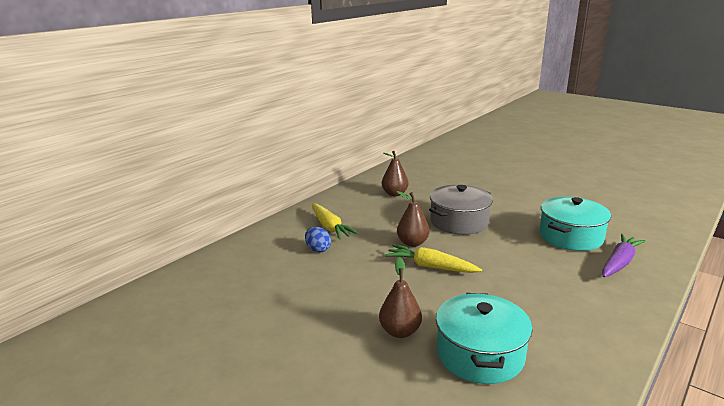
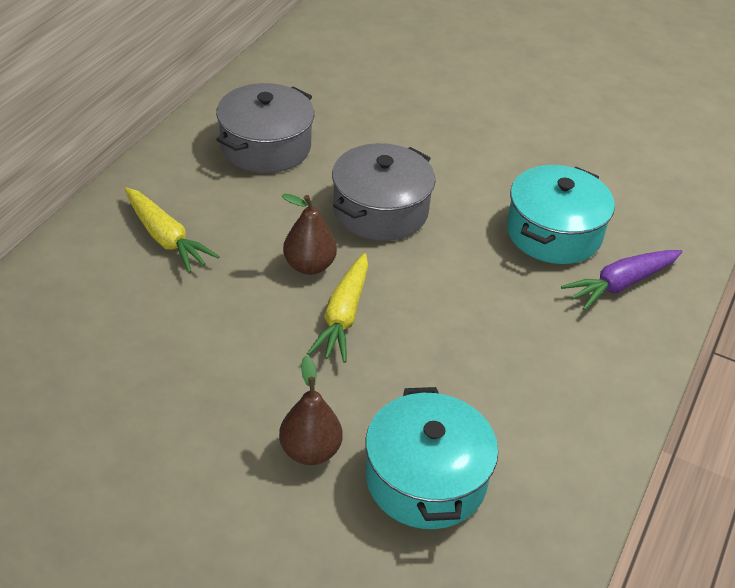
camera: 15 degrees left, 20 degrees up
blue egg [305,227,331,252] -> none
brown pear [382,151,409,196] -> grey pot [216,83,314,173]
yellow carrot [385,244,482,273] -> yellow carrot turned 90 degrees counterclockwise [307,253,368,363]
purple carrot [602,234,646,277] -> purple carrot turned 150 degrees counterclockwise [561,250,683,310]

